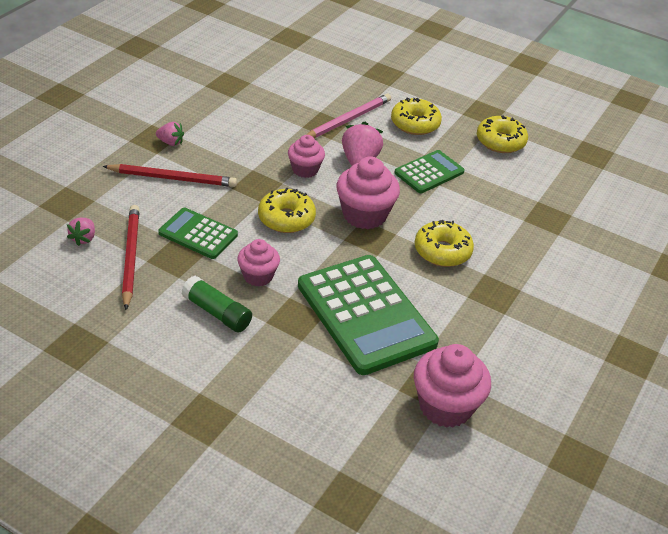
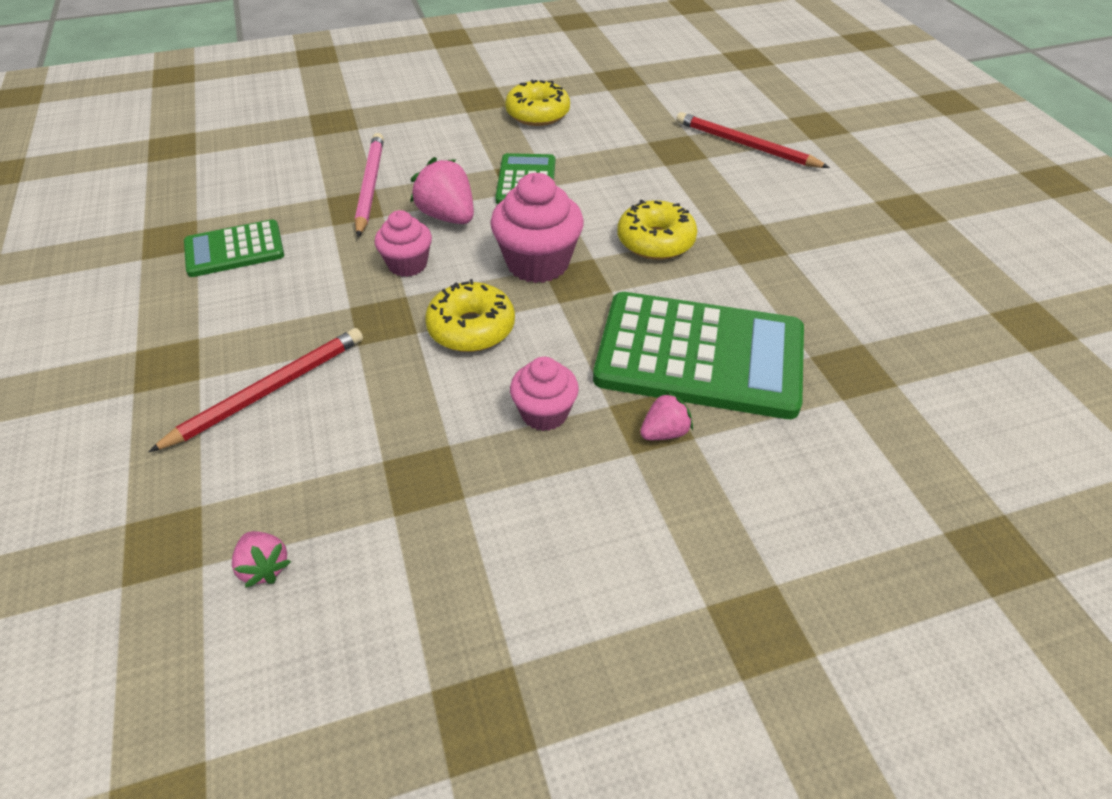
camera: 45 degrees left, 5 degrees up
red pencil [122,205,140,310] -> red pencil moved to [676,112,830,168]
pink strawberry [156,122,184,146] -> pink strawberry moved to [640,391,693,440]
green calculator [158,208,238,259] -> green calculator moved to [184,219,284,277]
green glue stick [181,276,252,332] -> none
yellow donut [391,97,442,135] -> none
pink cupcake [414,344,491,428] -> none

